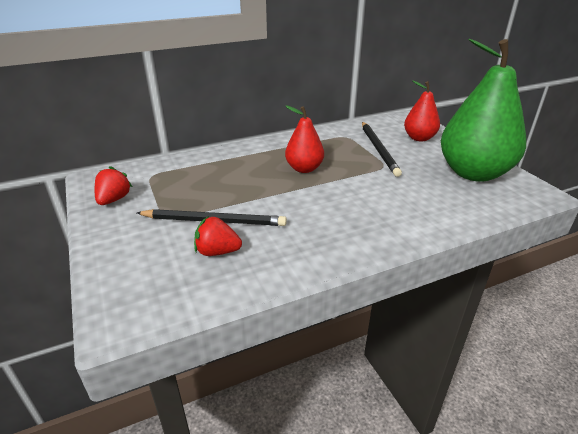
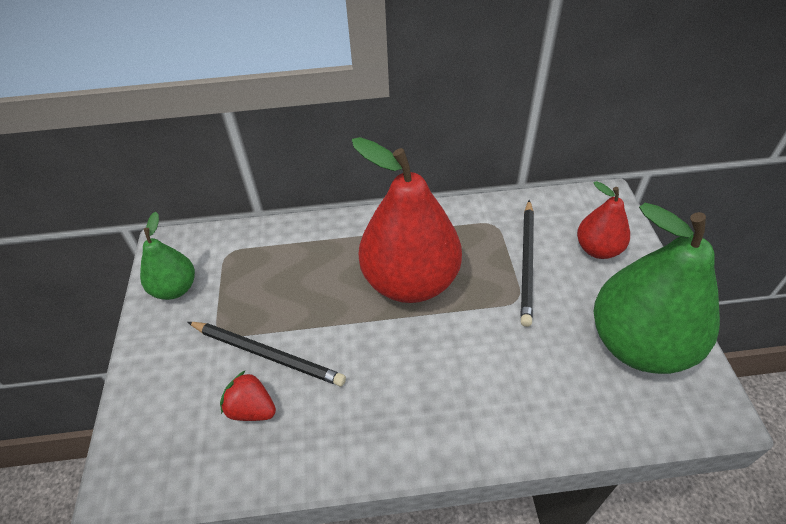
camera: 20 degrees right, 15 degrees up
red strawberry [94,166,132,205] -> green pear [140,212,195,300]
red pear [285,105,324,173] -> red pear [352,137,462,303], size x1.93

